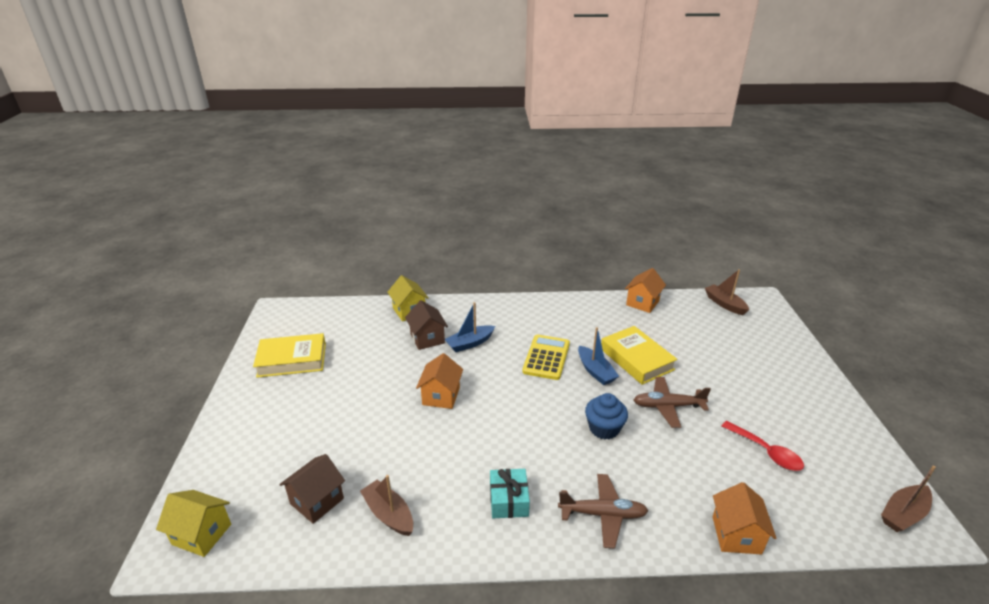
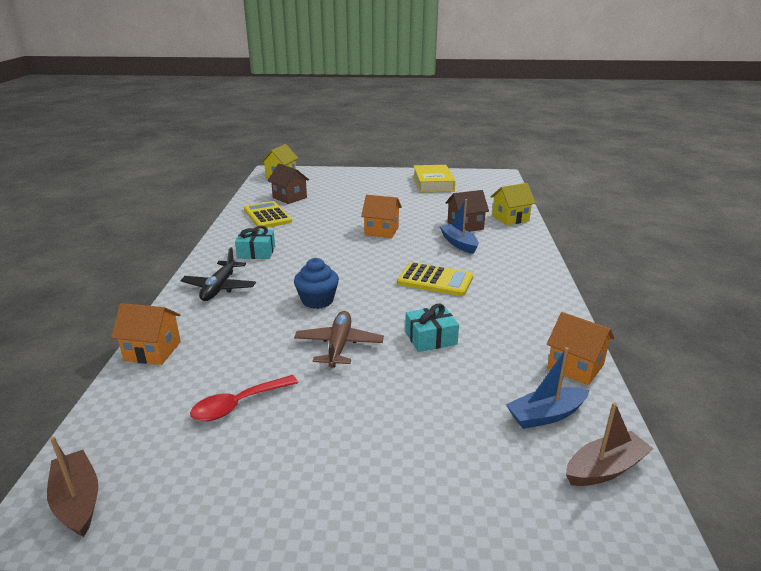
camera: 95 degrees right, 5 degrees down
brown boat [360,475,413,536] -> yellow calculator [244,201,292,229]
brown plane [558,474,648,548] -> black plane [180,247,256,301]
blue boat [578,327,619,385] -> blue boat moved to [506,347,589,429]
yellow book [601,326,677,385] -> turquoise gift [405,303,459,352]

